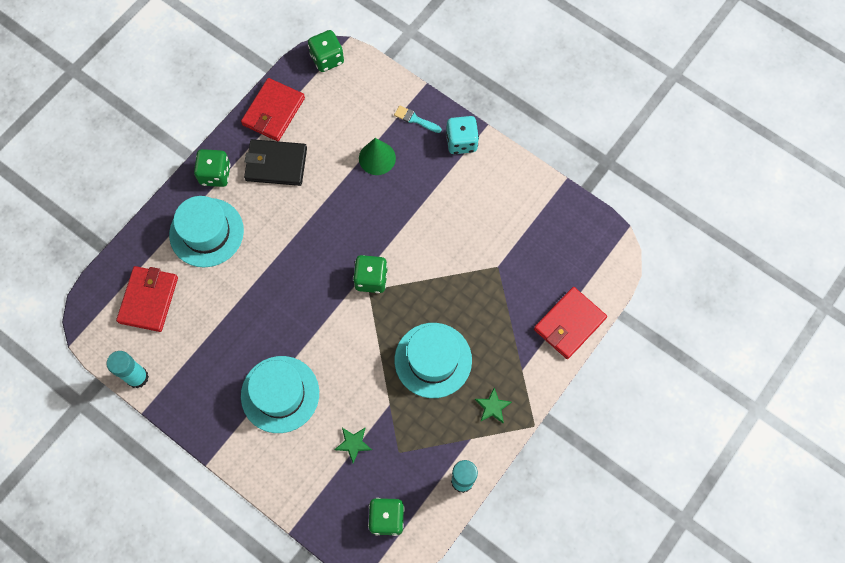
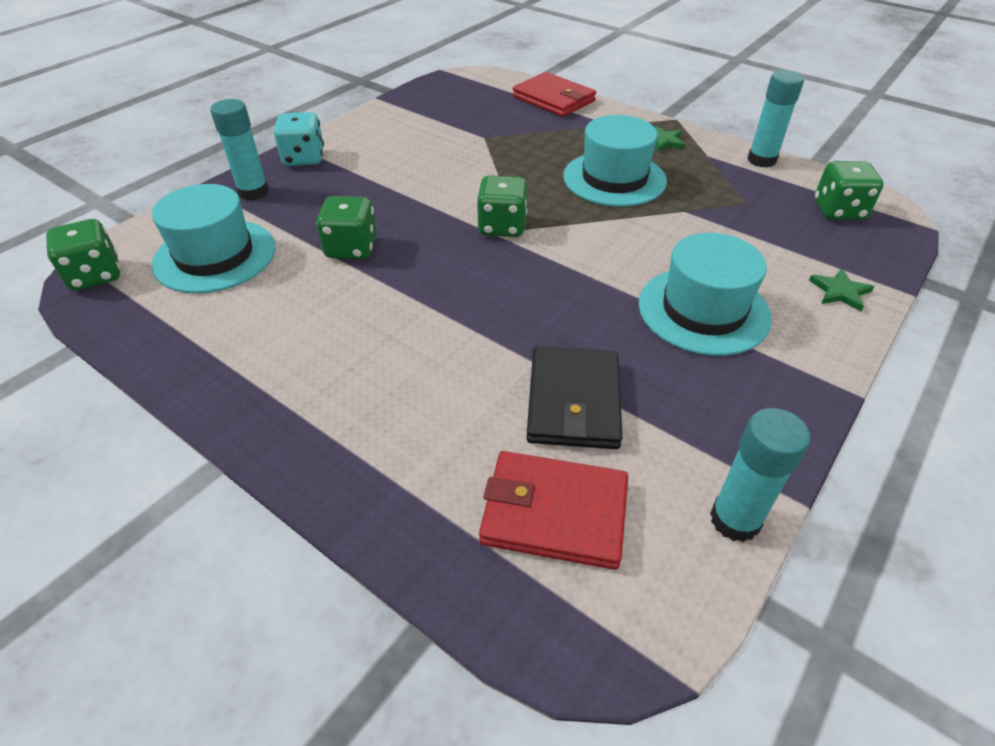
camera: 90 degrees left, 25 degrees down
turquoise hat [169,196,244,267] -> turquoise hat moved to [152,184,276,293]
green dice [194,149,231,187] -> green dice moved to [316,196,377,259]
red wallet [241,78,305,141] -> none
black wallet [244,139,307,186] -> black wallet moved to [527,346,623,449]
green star [334,428,372,463] -> green star moved to [809,268,874,311]
green cone [359,138,396,175] -> none
turquoise brush [394,105,442,133] -> turquoise glue stick [210,99,269,201]

